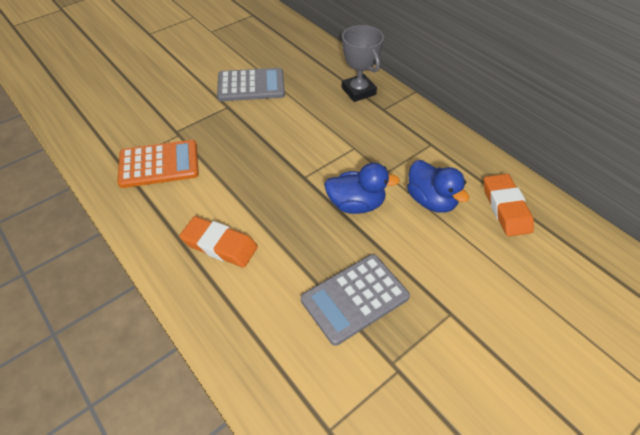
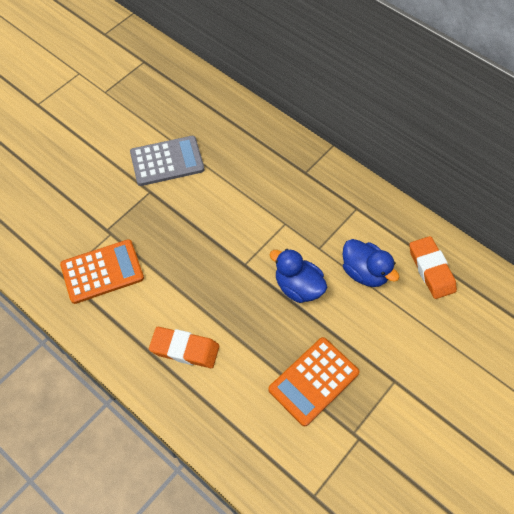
camera: 10 degrees left, 10 degrees up
grey calculator [301,254,410,346] -> orange calculator [268,337,360,427]
blue duck [324,163,400,214] -> blue duck turned 135 degrees counterclockwise [269,249,327,303]
grey trophy [342,25,384,102] -> none

